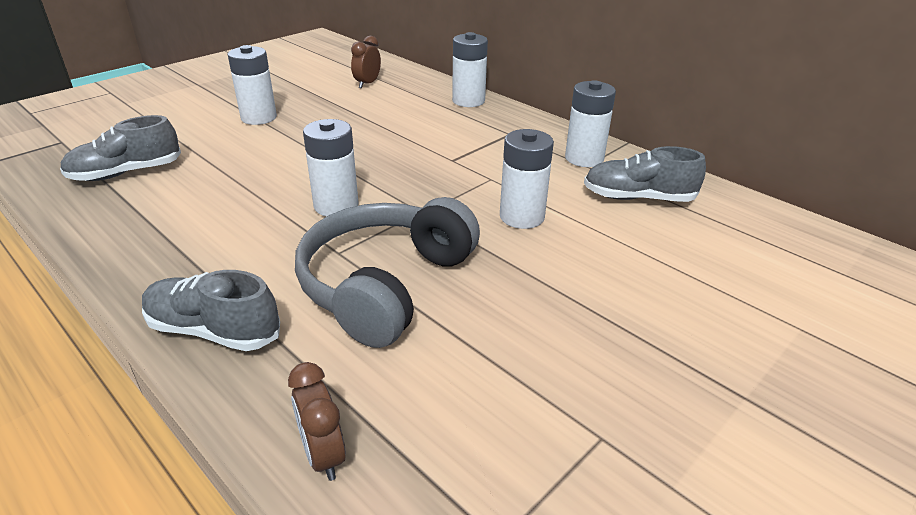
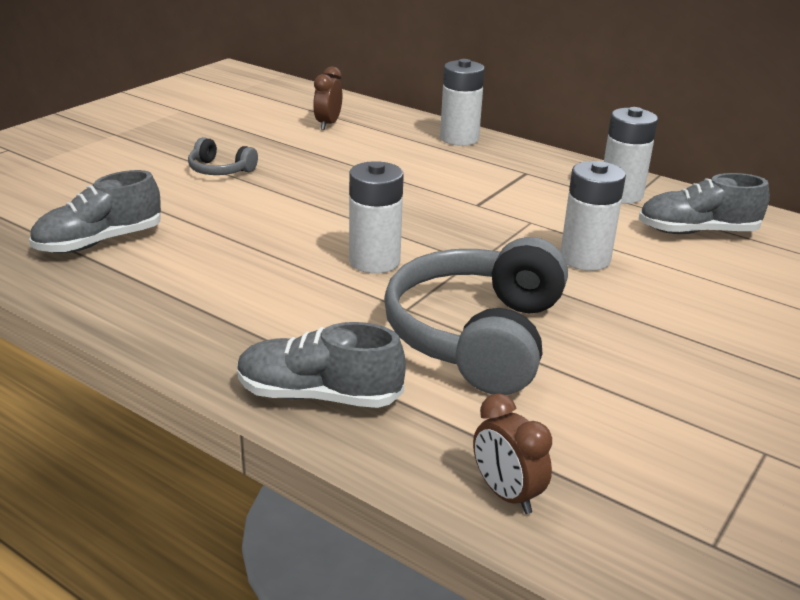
camera: 10 degrees left, 5 degrees down
white battery [228,45,277,125] -> grey headphones [188,137,258,175]

